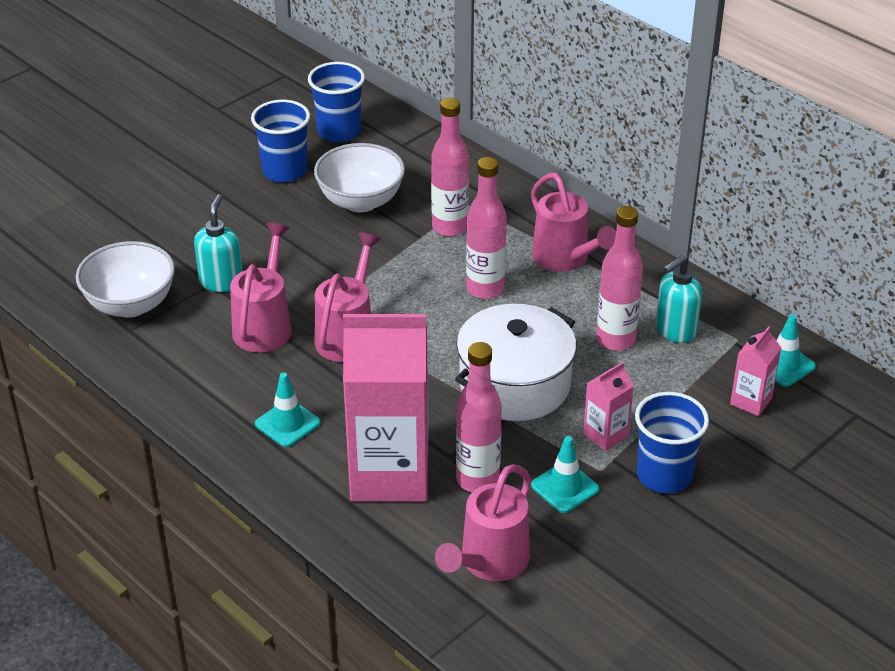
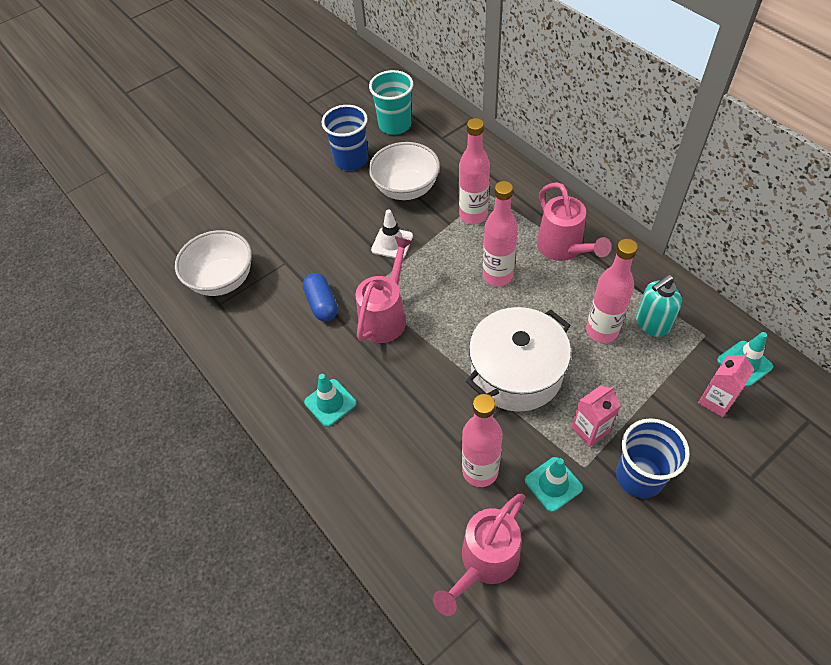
camera: 10 degrees right, 15 degrees up
turquoise soap dispenser [194,194,242,292] -> none
pink watering can [230,223,292,353] -> blue capsule [303,273,338,321]
blue cup [308,62,365,142] -> turquoise cup [369,70,413,135]
pink carton [343,314,428,502] -> none
none -> white traffic cone [371,209,413,258]

